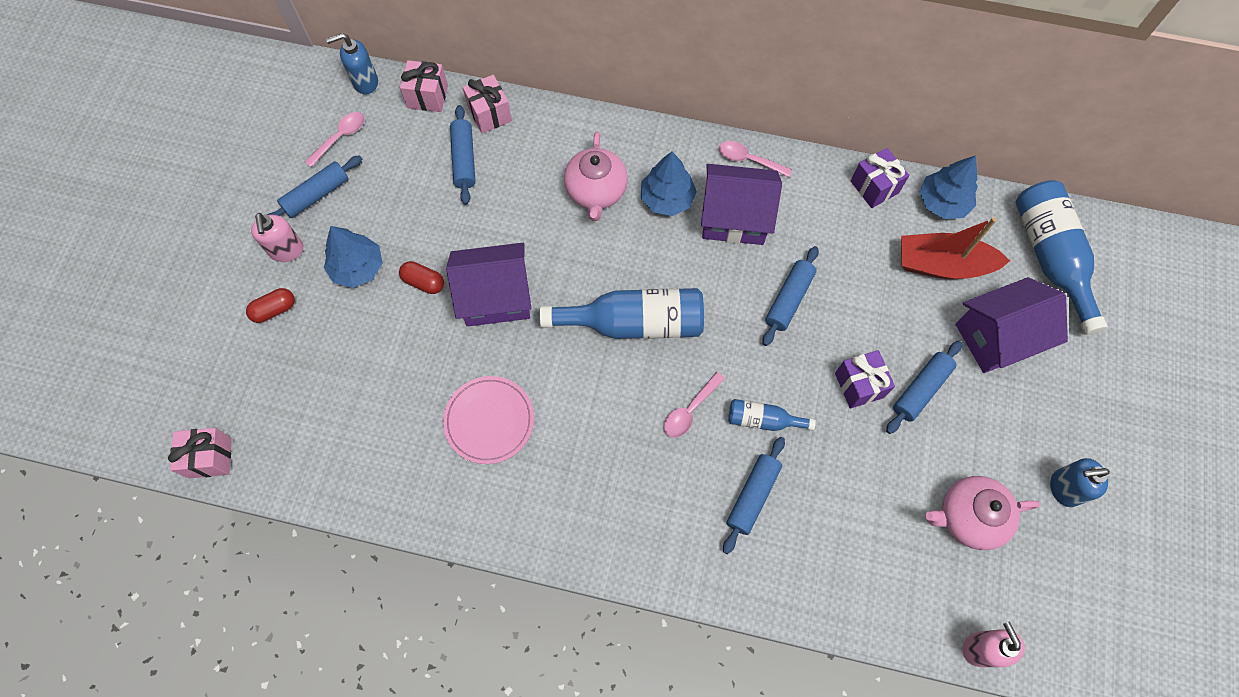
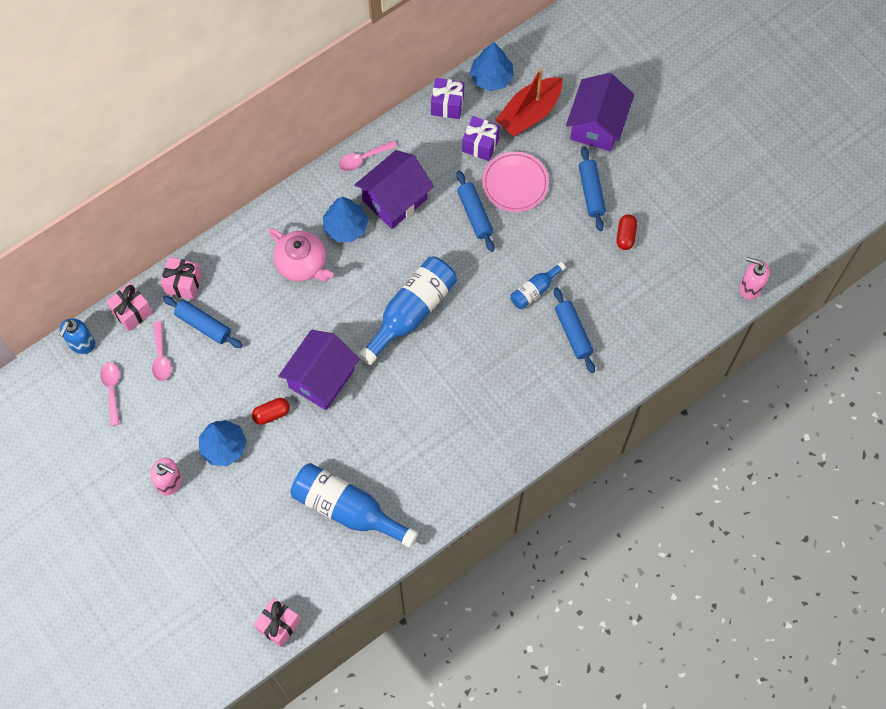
camera: 50 degrees left, 0 degrees up
red capsule [246,288,295,323] -> red capsule moved to [617,214,637,250]
blue rolling pin [267,155,362,218] -> none
pink plate [443,376,534,464] -> pink plate moved to [482,152,549,212]
pink spoon [664,372,725,438] -> pink spoon moved to [152,321,171,381]
purple gift [835,350,895,409] -> purple gift moved to [462,116,500,161]
pink teapot [925,476,1040,550] -> none
blue bottle [1015,180,1108,335] -> blue bottle moved to [290,463,418,548]
blue soap dispenser [1050,458,1110,507] -> none

